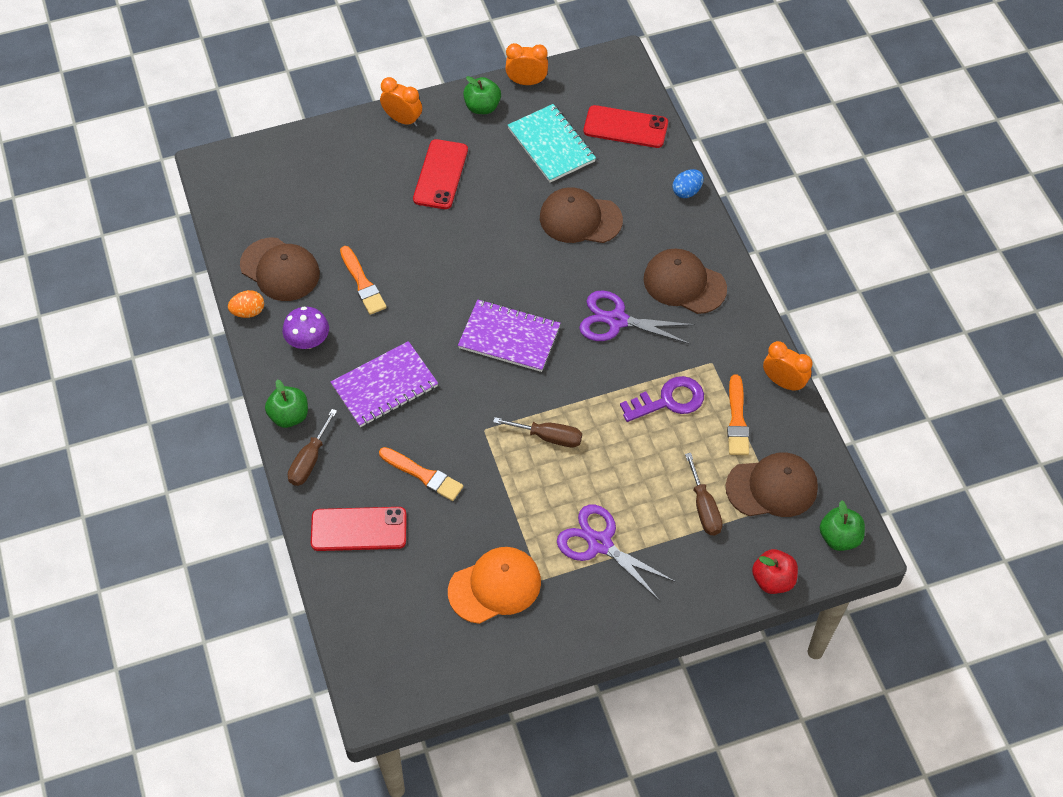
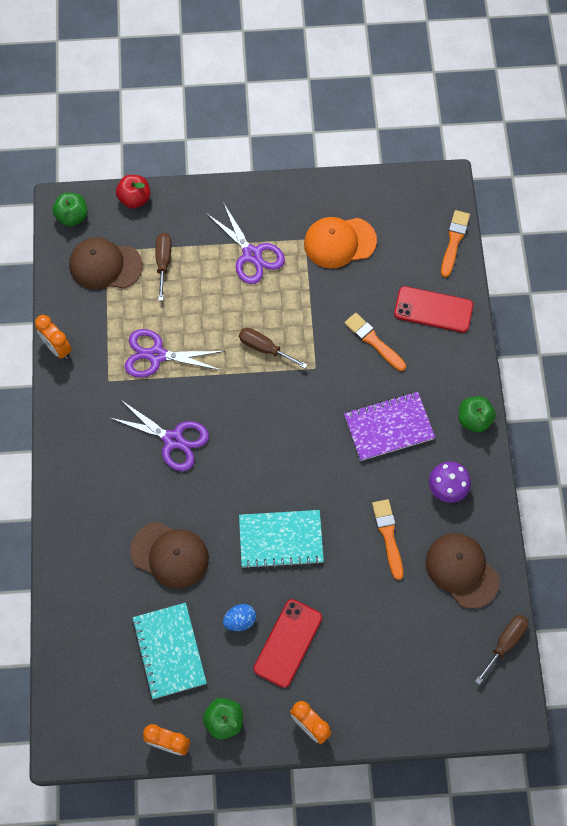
camera: 165 degrees left, 10 degrees up
orange egg [228,290,264,318] -> none
brown screwdriver [288,409,337,486] -> brown screwdriver moved to [475,615,528,685]
purple notebook [458,300,561,372] -> none
red phone [584,105,668,148] -> none
purple key [620,376,704,422] -> purple scissors [125,329,225,378]
brown cap [644,248,727,314] -> none
blue egg [672,169,704,198] -> blue egg moved to [223,604,256,631]
orange brush [727,375,749,455] -> orange brush moved to [441,210,470,277]
none -> turquoise notebook [239,510,324,569]

